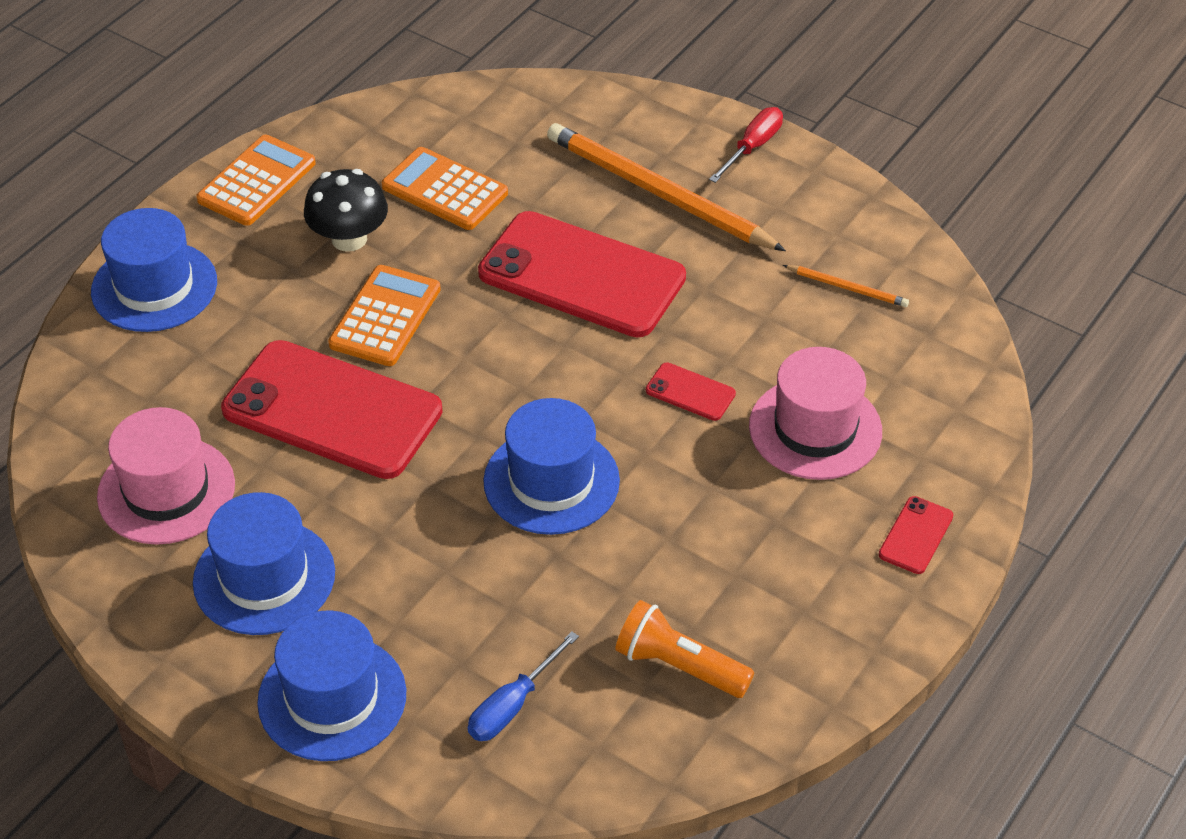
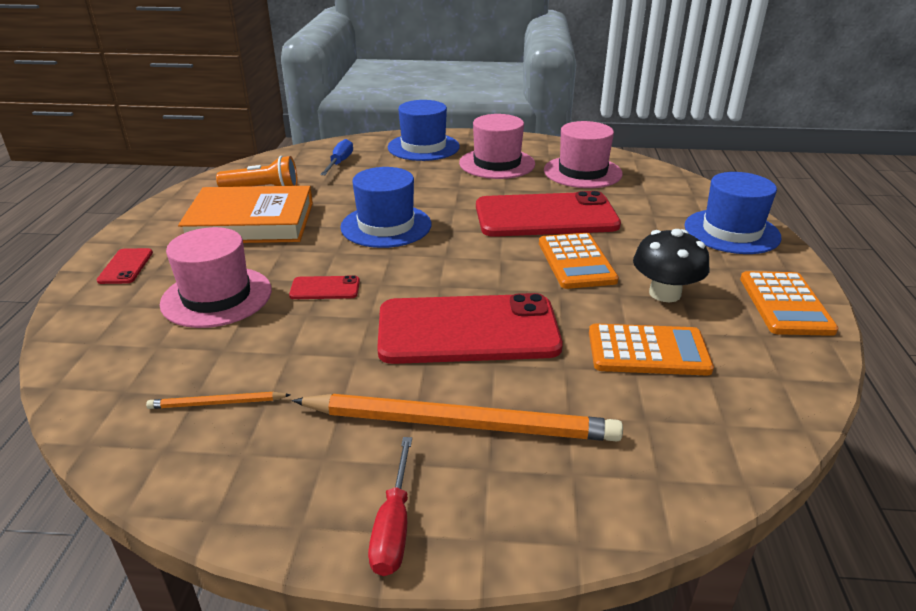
camera: 150 degrees right, 15 degrees down
blue hat [193,492,335,635] -> pink hat [459,114,535,179]
none -> orange book [178,186,313,243]

